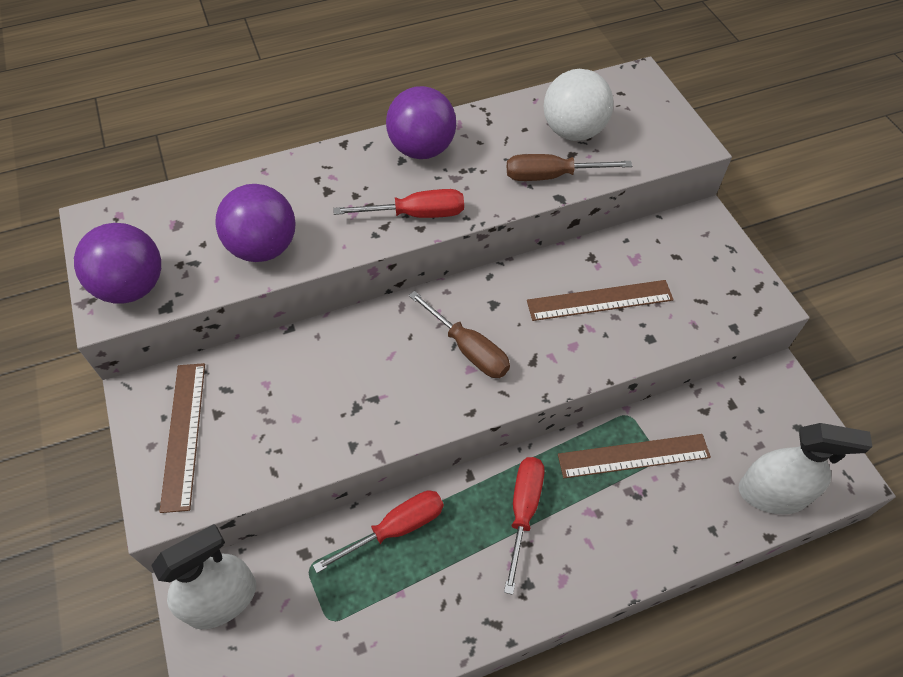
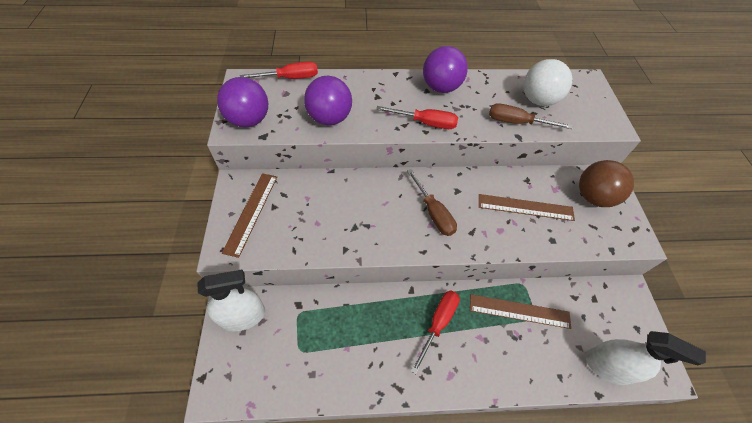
camera: 15 degrees right, 0 degrees up
red screwdriver [313,491,444,573] -> red screwdriver moved to [240,61,318,79]
none -> brown ball [579,160,634,207]

